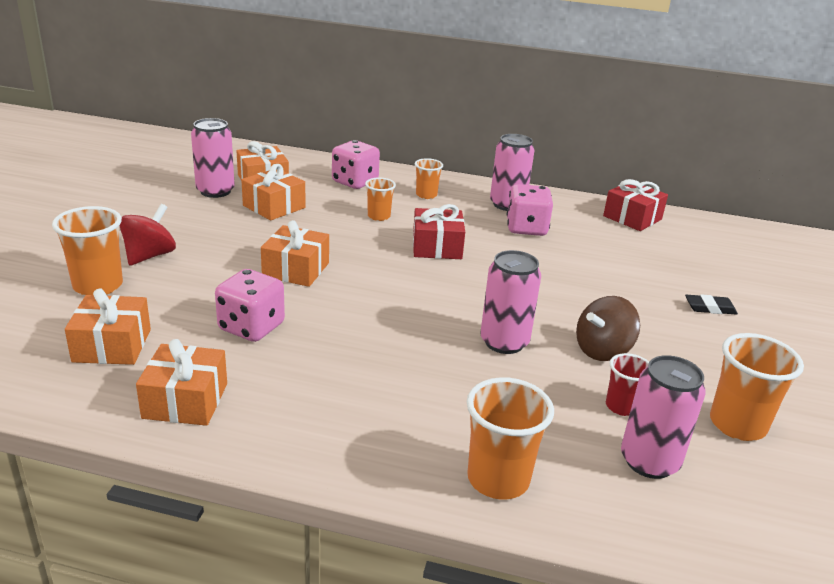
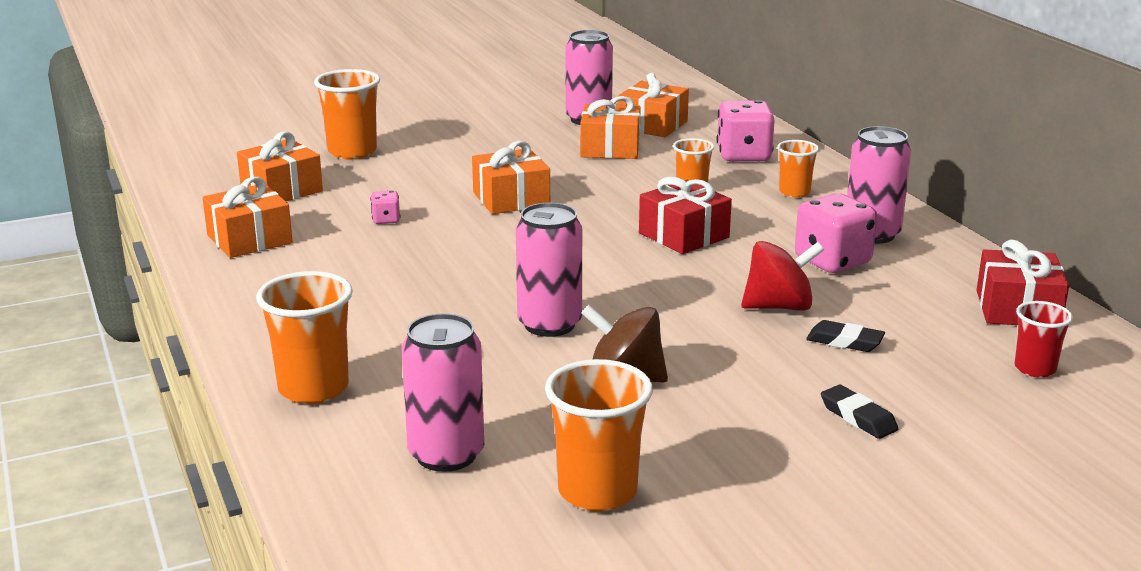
camera: 55 degrees right, 5 degrees down
red spinning top [119,204,176,266] -> red spinning top moved to [741,241,824,311]
pink dice [215,269,285,342] -> pink dice [370,191,400,224], size x0.48
red cup [606,353,649,416] -> red cup moved to [1015,301,1073,378]
none -> black eraser [806,320,885,352]

